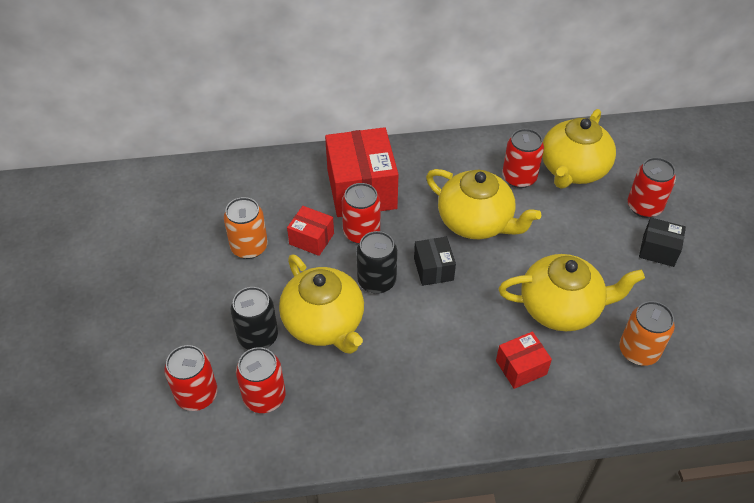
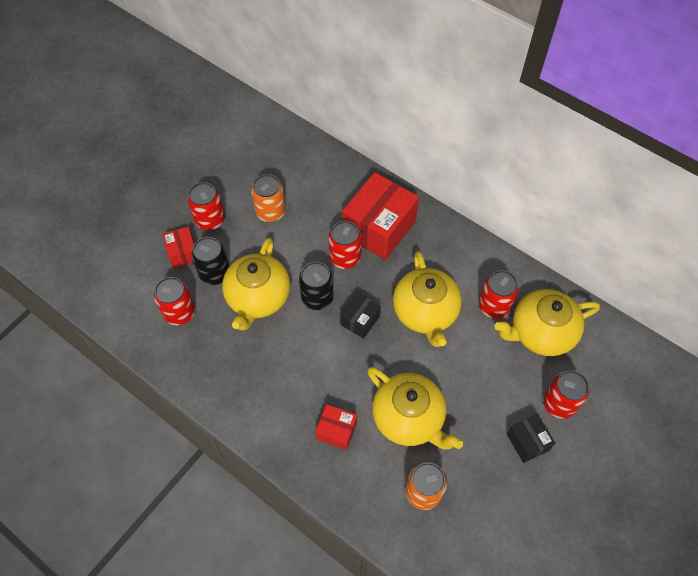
camera: 45 degrees right, 10 degrees up
red can [164,345,218,411] -> red can moved to [188,182,225,230]
red box [287,206,334,256] -> red box moved to [162,226,194,269]

